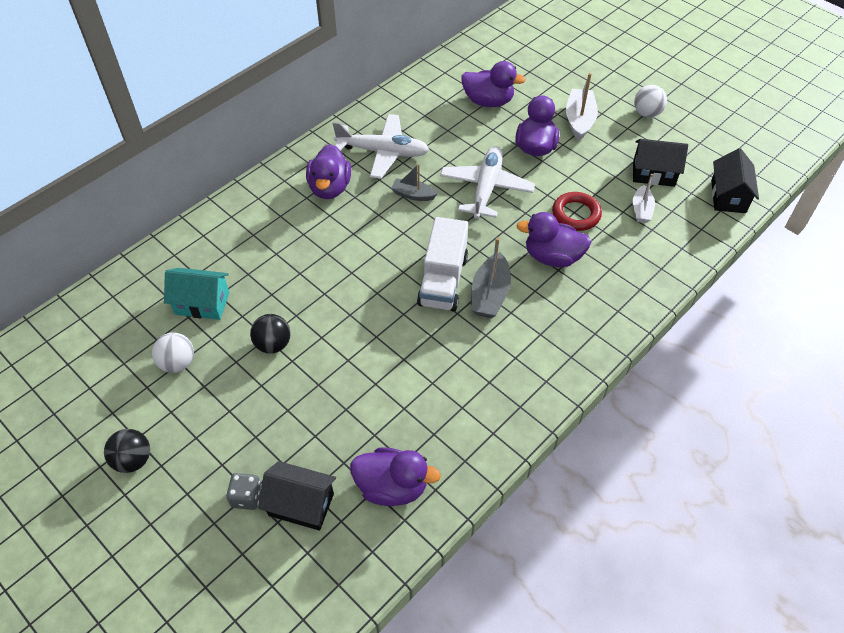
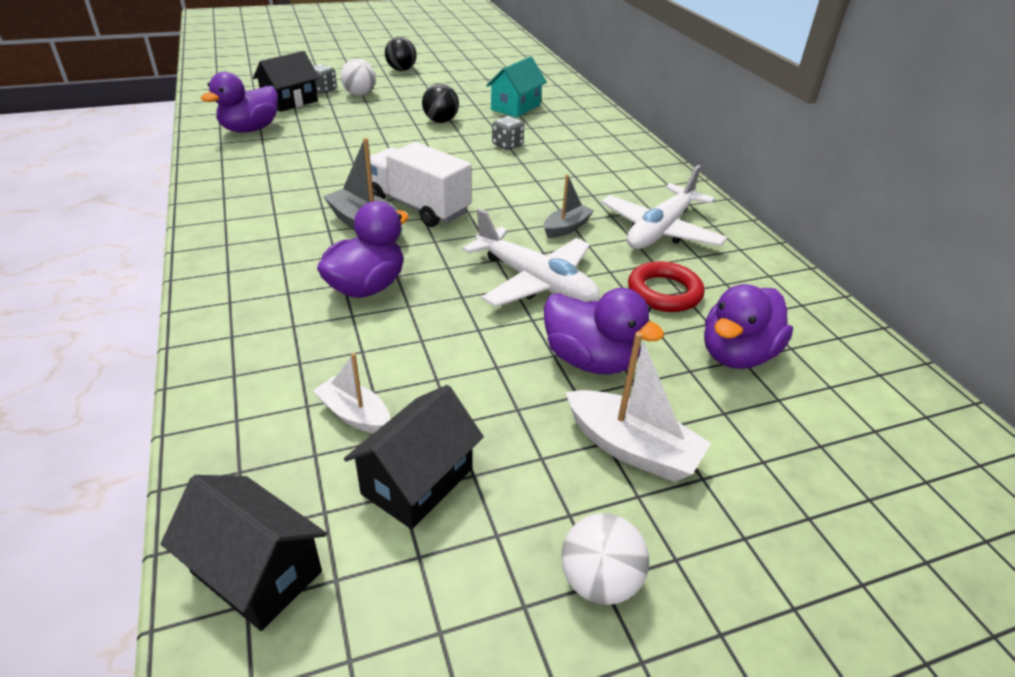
camera: 115 degrees right, 15 degrees down
white ball [152,332,194,373] -> white ball moved to [341,59,376,96]
purple duck [306,144,351,199] -> none
red ring [552,192,602,231] -> red ring moved to [628,261,704,312]
none -> grey dice [492,116,524,150]

